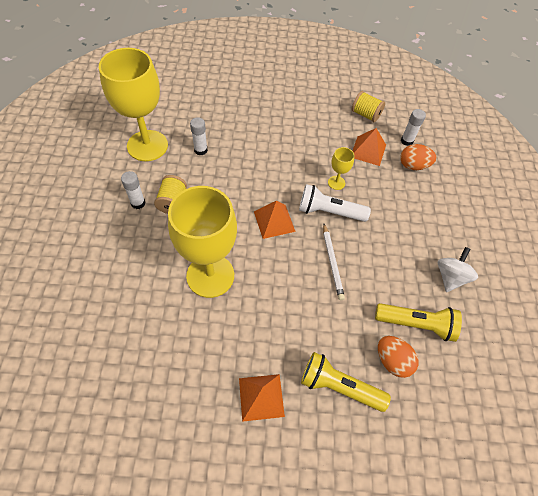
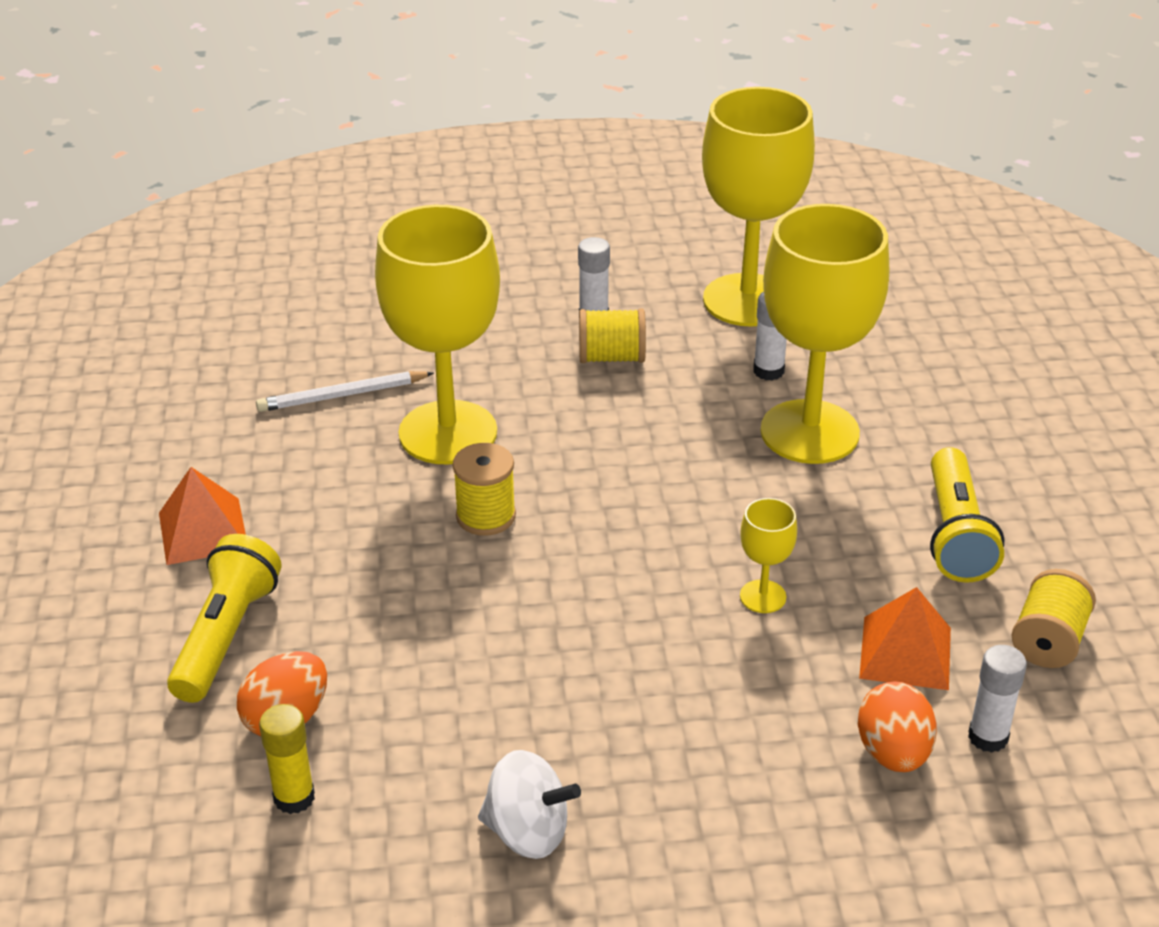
camera: 85 degrees right, 20 degrees down
orange pyramid [254,201,296,239] -> none
white flashlight [299,184,371,222] -> none
white pencil [323,224,345,300] -> white pencil moved to [256,371,434,412]
yellow flashlight [375,303,462,342] -> yellow flashlight moved to [930,447,1004,583]
none -> yellow glue stick [259,704,315,814]
none -> yellow spool [453,443,516,536]
none -> yellow goblet [761,204,889,464]

